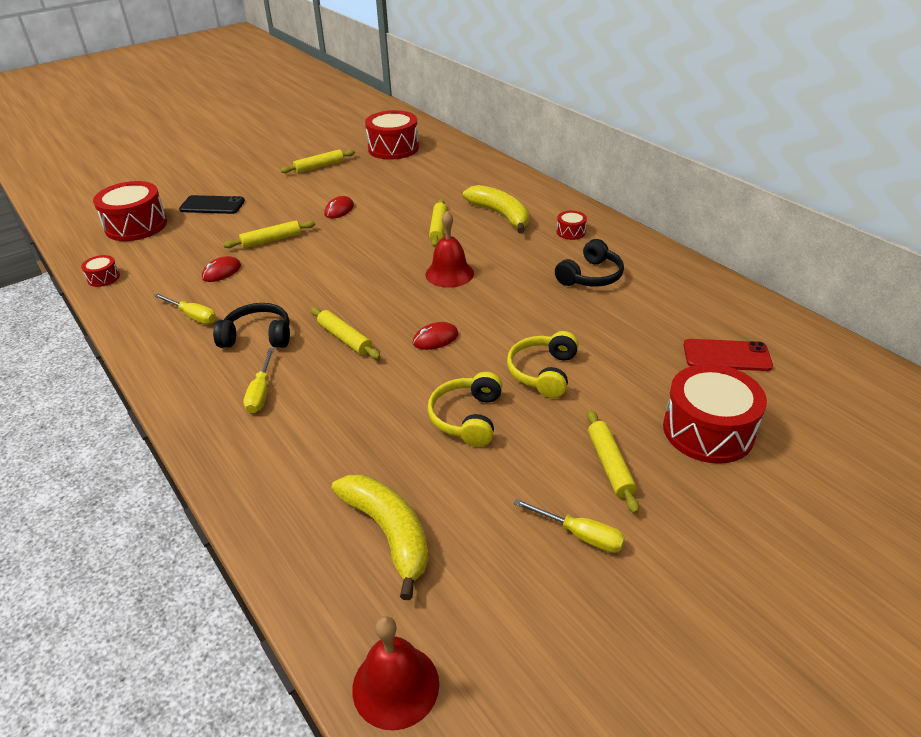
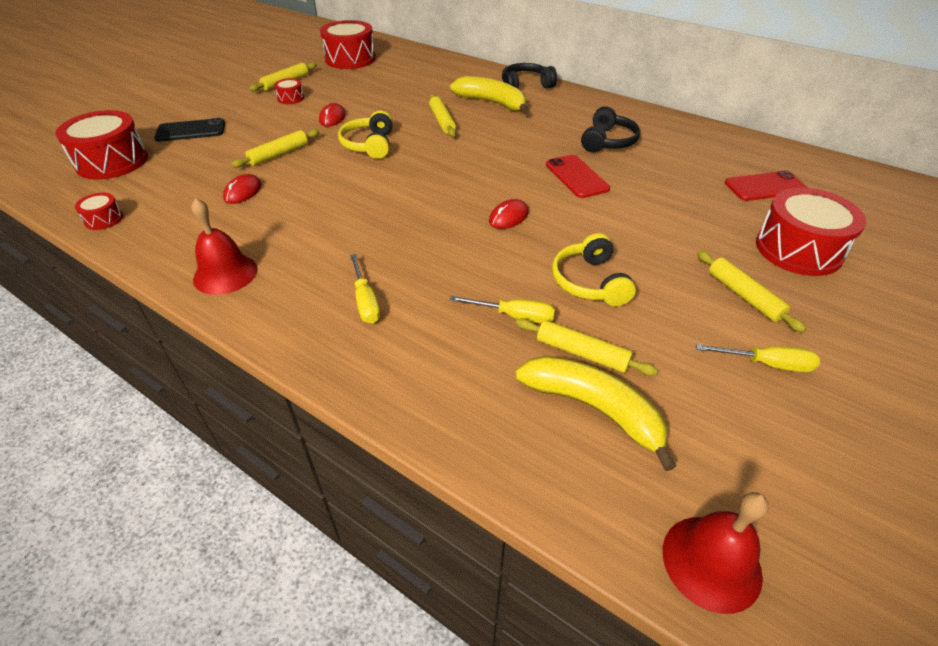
camera: 20 degrees left, 5 degrees up
yellow screwdriver [154,294,216,324] -> yellow screwdriver moved to [450,296,555,323]
black headphones [213,303,290,348] -> black headphones moved to [502,63,557,89]
yellow rolling pin [311,307,381,359] -> yellow rolling pin moved to [516,318,658,376]
red bell [425,211,474,288] -> red bell moved to [191,198,258,295]
yellow headphones [507,331,579,398] -> yellow headphones moved to [338,110,393,159]
red drum [557,211,587,240] -> red drum moved to [274,78,304,104]
none -> red phone [546,155,610,198]

